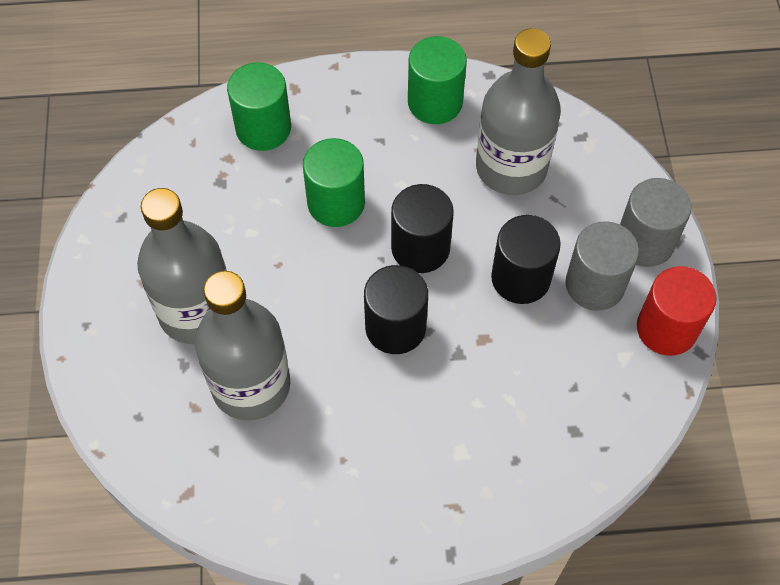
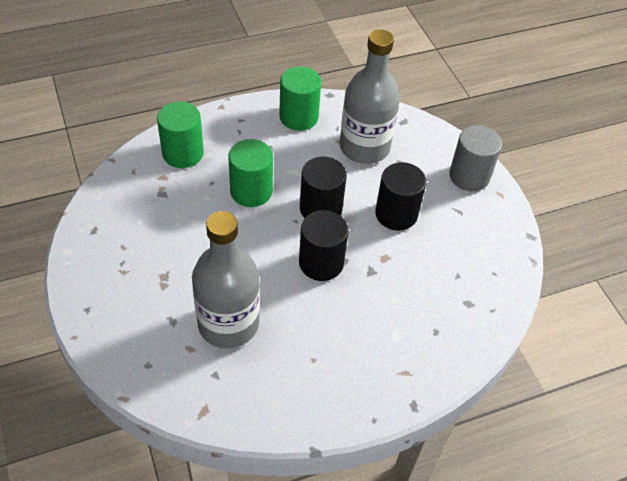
camera: 20 degrees left, 10 degrees down
grey bottle [137,188,227,344] -> none
grey cylinder [565,221,639,311] -> none
red cylinder [637,266,716,356] -> none

